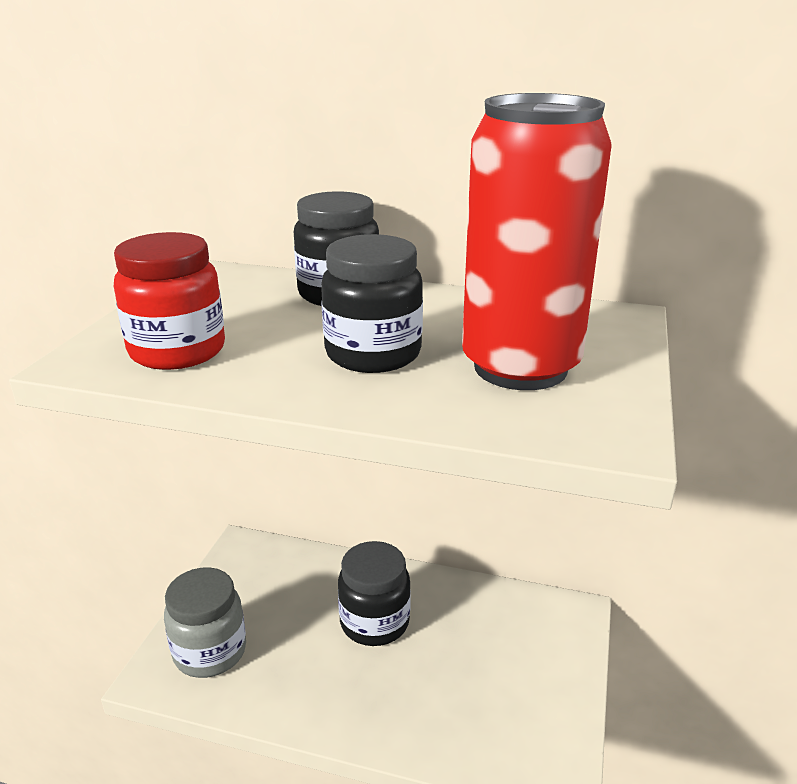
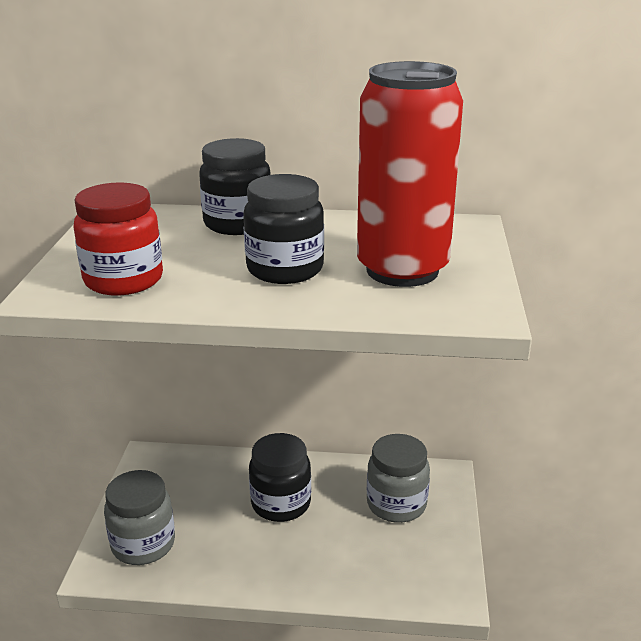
camera: 10 degrees left, 0 degrees up
none -> grey jar [367,434,430,523]

